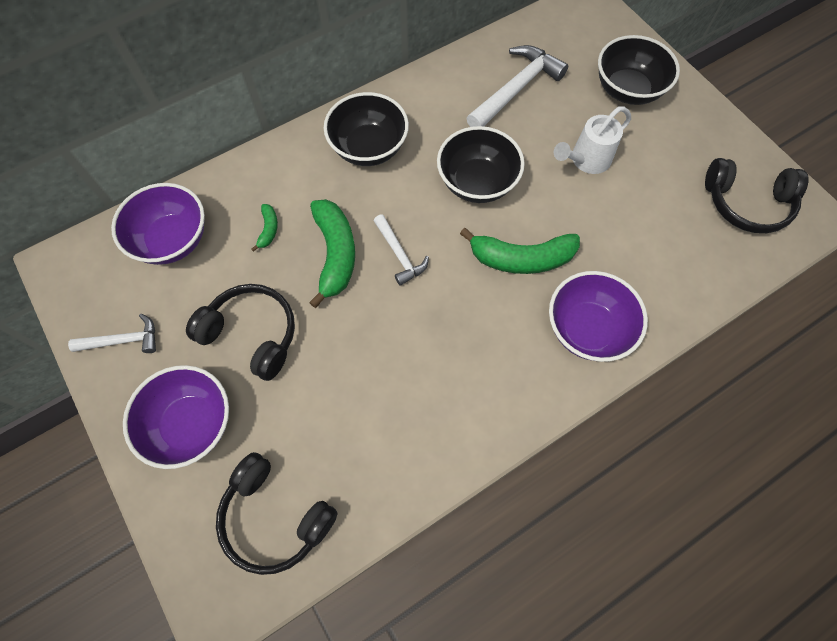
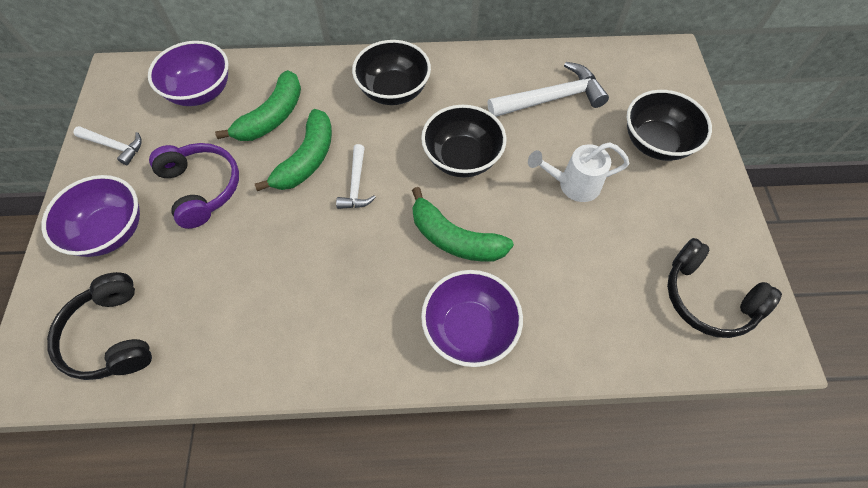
camera: 30 degrees right, 5 degrees down
black headphones [186,284,295,381] -> purple headphones [149,143,239,229]
green banana [251,204,278,252] -> green banana [215,70,301,141], size x2.14

